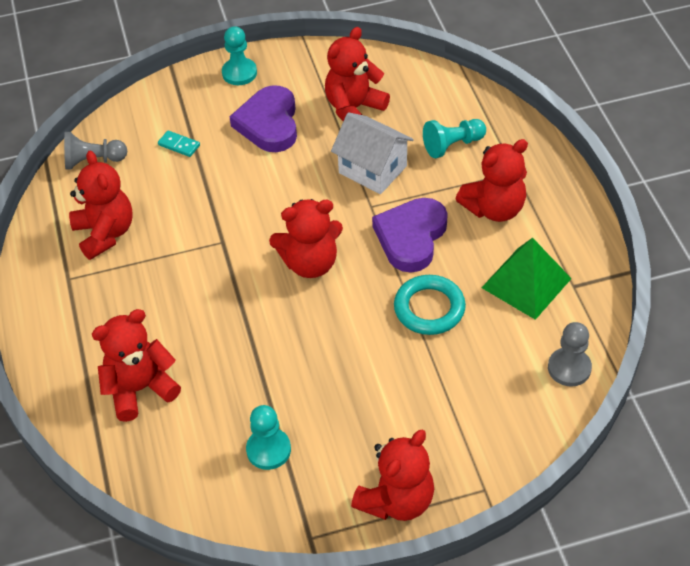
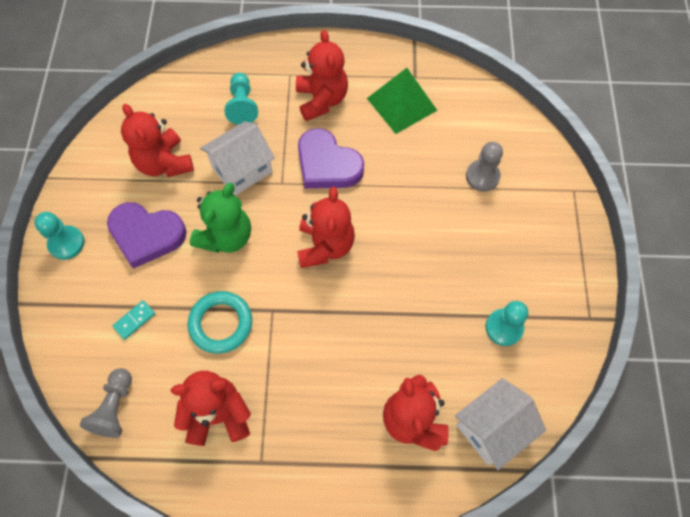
camera: 75 degrees left, 15 degrees up
red teddy bear [351,430,434,521] -> none
turquoise ring [394,275,466,335] -> turquoise ring moved to [187,291,252,354]
grey pawn [548,322,592,387] -> grey pawn moved to [466,142,503,192]
none -> green teddy bear [190,183,251,253]
none -> white house [455,378,546,470]

